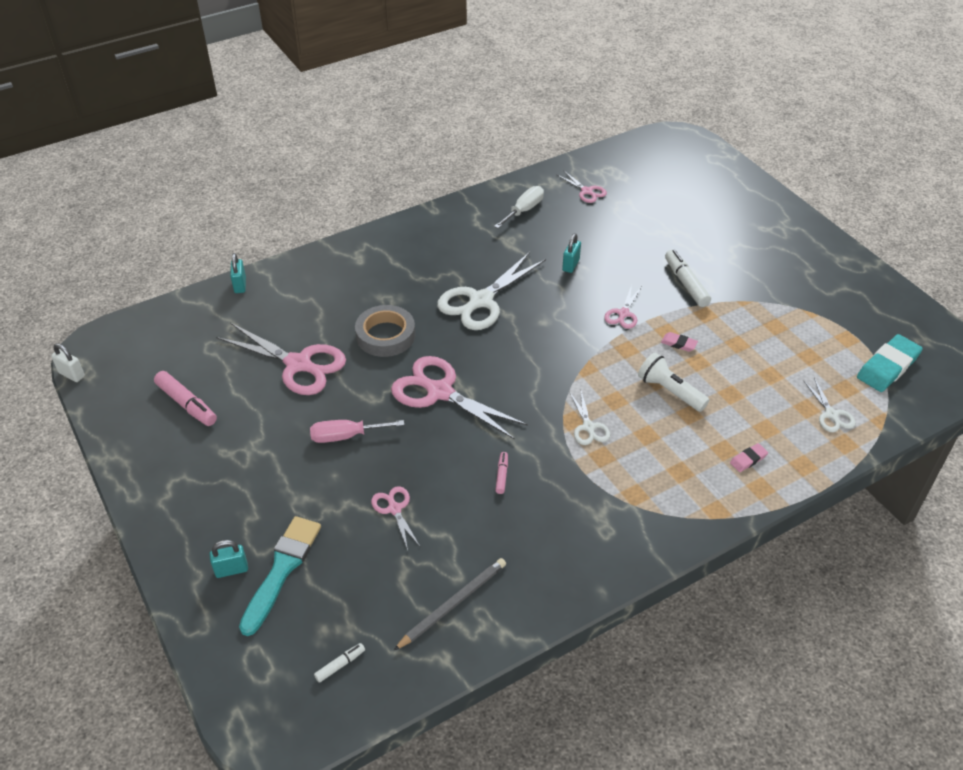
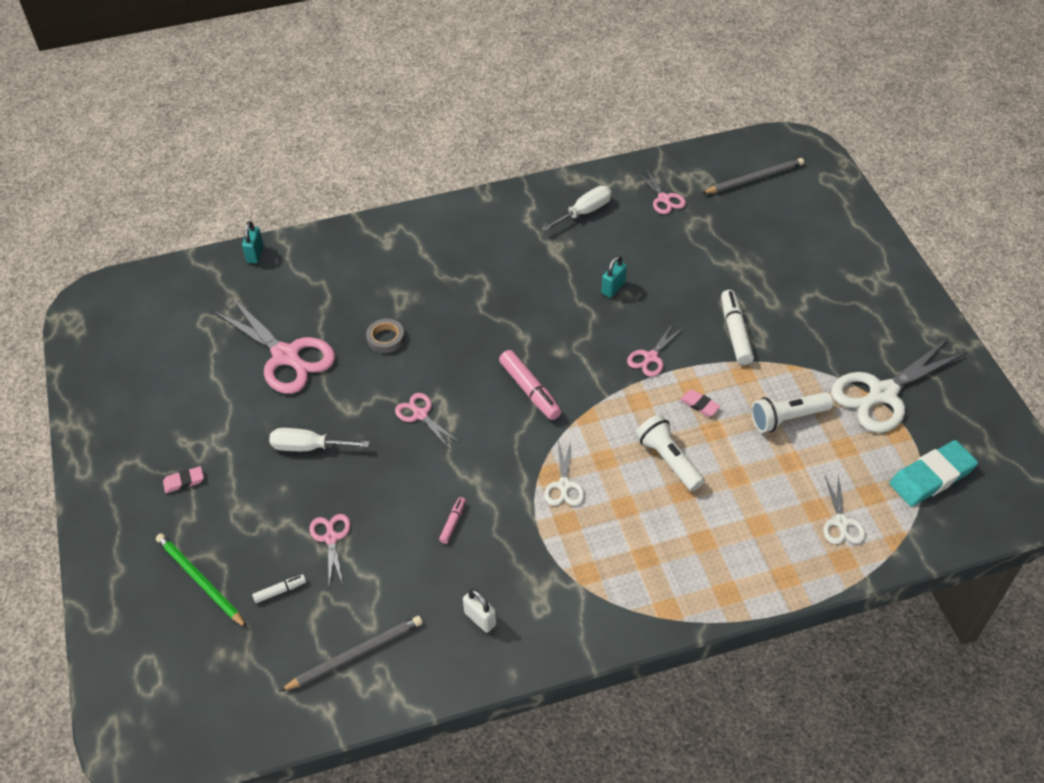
camera: 15 degrees right, 5 degrees up
white padlock [51,343,85,382] -> white padlock moved to [463,589,497,633]
pink marker [154,371,217,426] -> pink marker moved to [499,350,562,420]
turquoise padlock [209,540,248,578] -> none
turquoise brush [239,516,321,636] -> green pencil [156,533,247,628]
pink screwdriver [310,420,404,443] -> white screwdriver [269,428,370,451]
white marker [314,643,365,683] -> white marker moved to [252,574,306,603]
grey tape [355,305,415,357] -> grey tape [366,319,405,353], size x0.58
pink scissors [391,356,528,440] -> pink scissors [395,393,458,447], size x0.50
white scissors [437,252,546,330] -> white scissors moved to [831,338,967,433]
pink eraser [730,443,768,472] -> pink eraser moved to [163,466,204,493]
none -> grey pencil [702,158,804,194]
none -> white flashlight [751,392,833,433]

